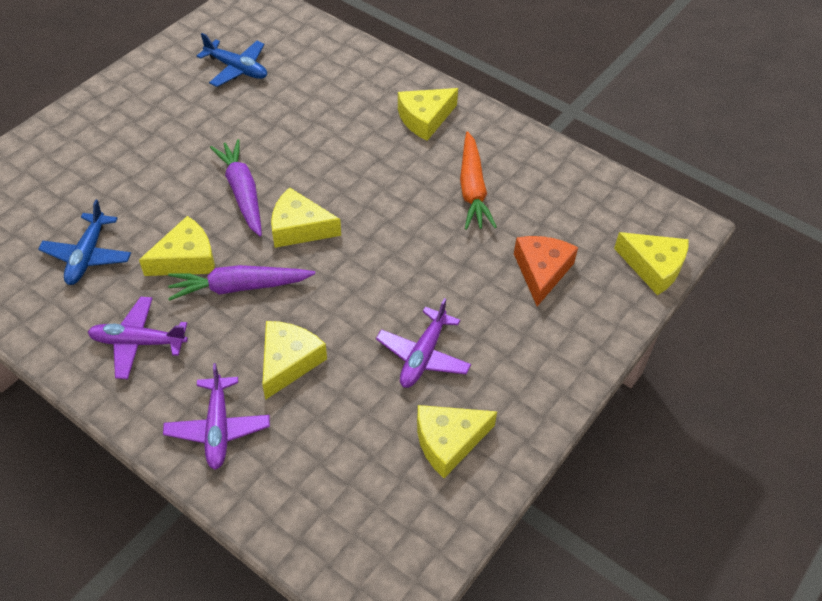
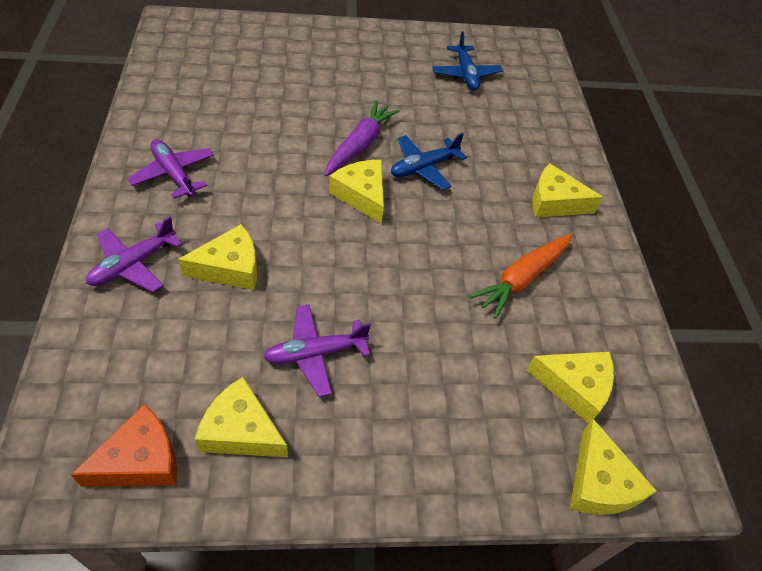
camera: 45 degrees right, 0 degrees up
blue plane [38,200,131,285] -> blue plane moved to [391,133,467,190]
yellow cheese [139,216,215,276] -> yellow cheese moved to [527,352,614,424]
purple carrot [168,265,316,301] -> none
orange cheese [514,236,578,306] -> orange cheese moved to [71,404,177,487]

